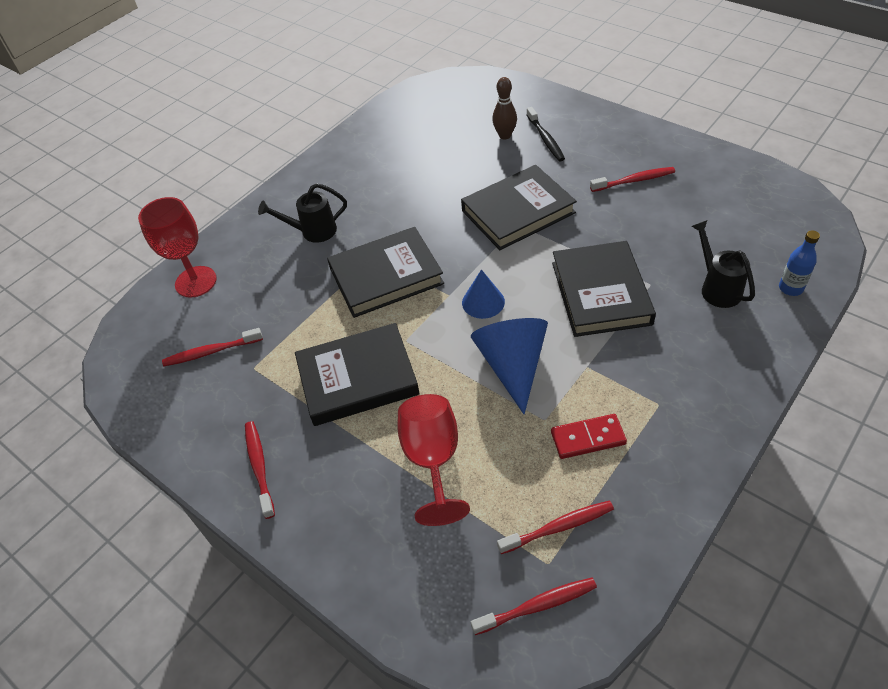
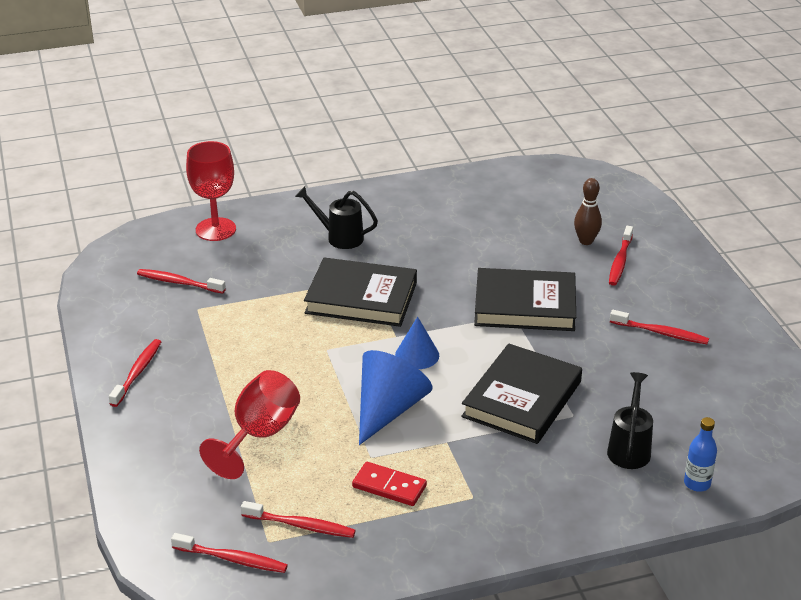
camera: 30 degrees right, 15 degrees down
black book [295,323,420,426] -> none
black toothbrush [527,107,565,161] -> red toothbrush [609,226,633,286]

